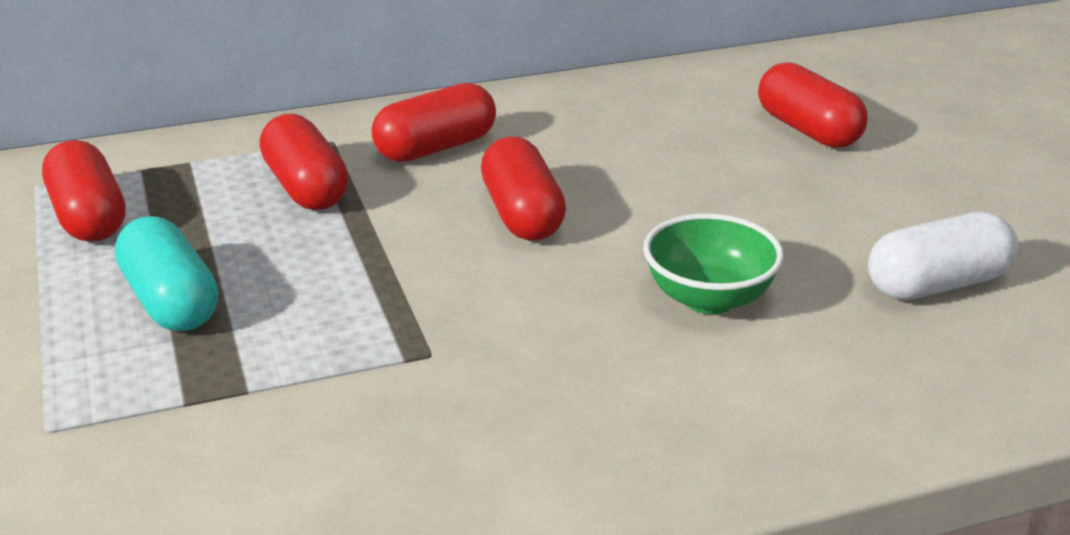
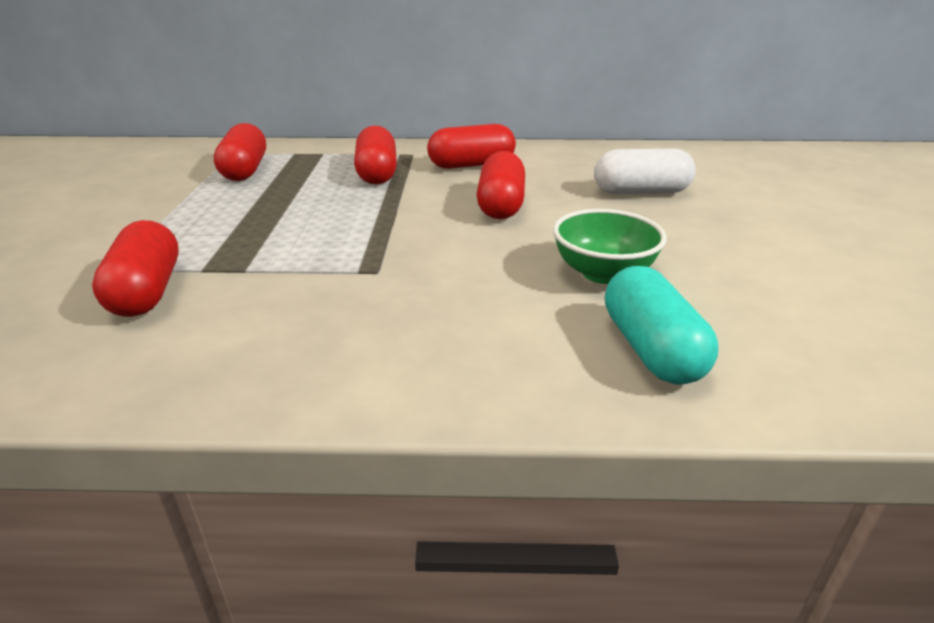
camera: 20 degrees right, 0 degrees up
turquoise capsule [115,216,218,331] -> turquoise capsule moved to [605,266,718,384]
red capsule [758,62,868,148] -> red capsule moved to [92,220,179,317]
white capsule [868,212,1018,300] -> white capsule moved to [594,149,696,194]

